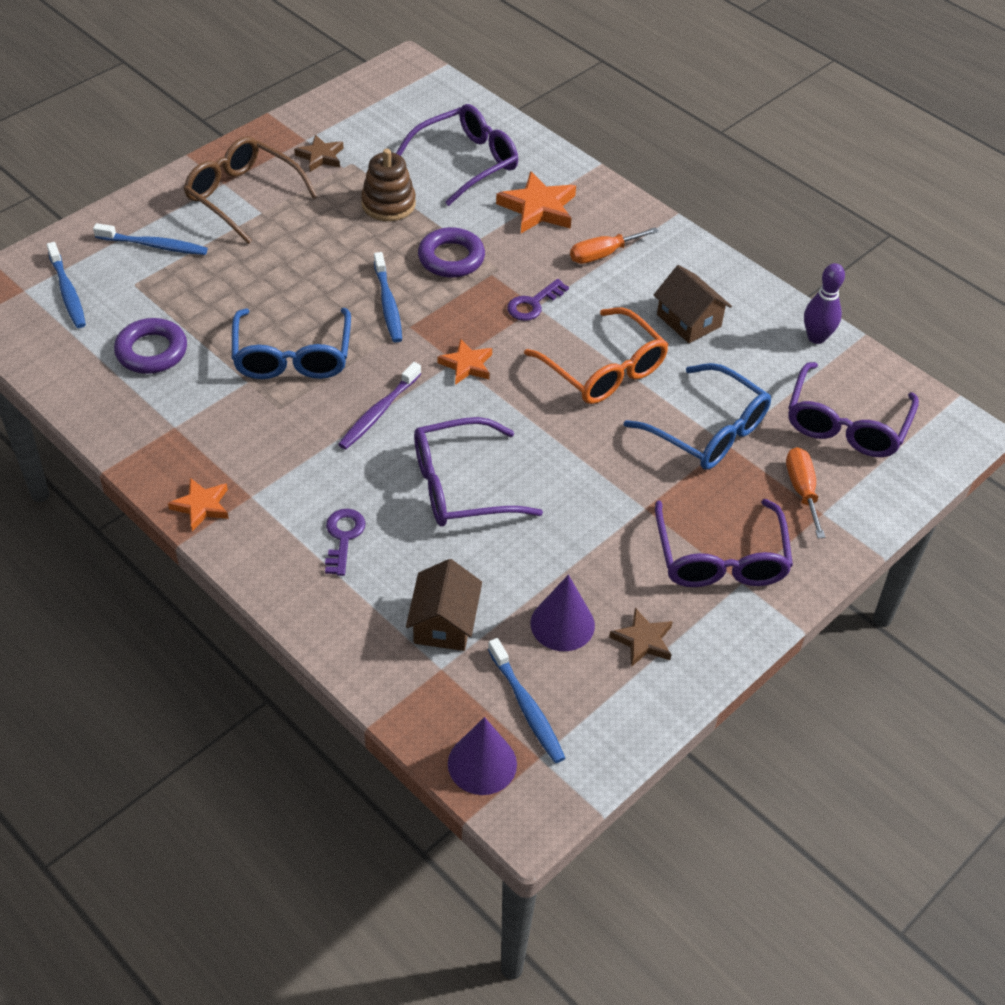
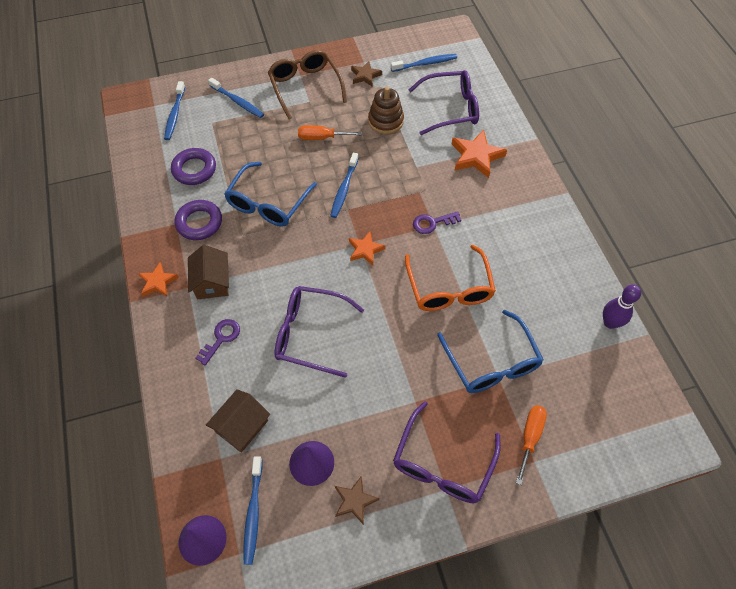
camera: 30 degrees right, 10 degrees up
purple toothbrush [338,362,421,450] -> none
purple ring [418,227,485,278] -> purple ring moved to [175,200,222,240]
orange screwdriver [570,227,659,264] -> orange screwdriver moved to [298,125,361,140]
brown house [654,265,732,343] -> brown house moved to [188,245,229,299]
purple glasses [788,362,919,457] -> none
none -> blue toothbrush [391,54,457,72]

